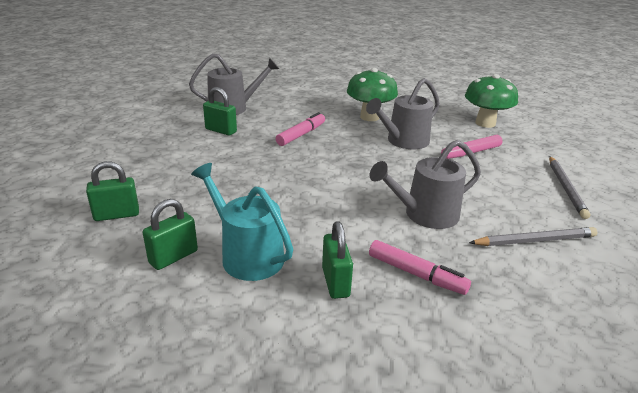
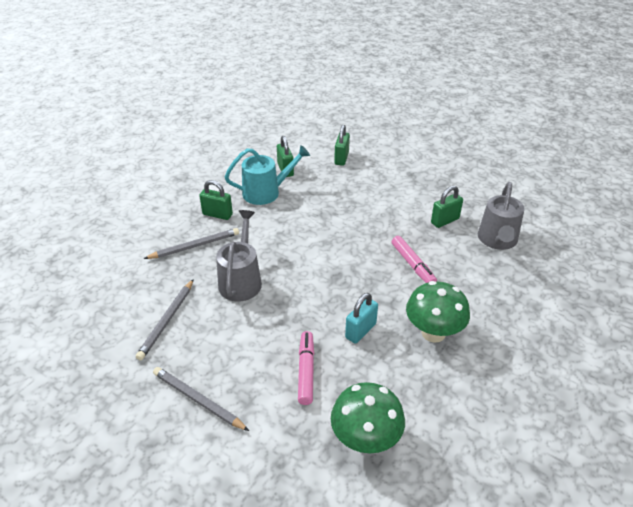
camera: 120 degrees right, 10 degrees up
grey watering can [366,78,440,149] -> turquoise padlock [345,293,378,344]
pink marker [369,240,471,295] -> grey pencil [144,228,239,259]

